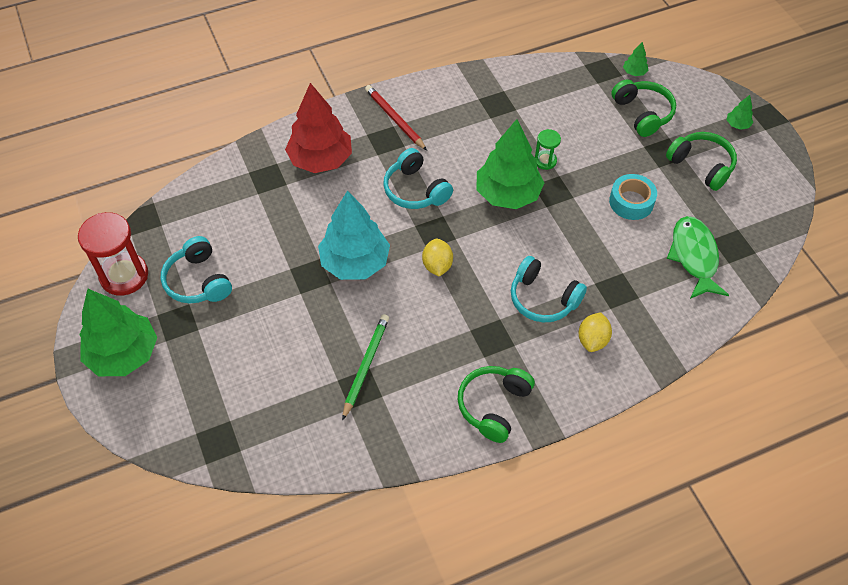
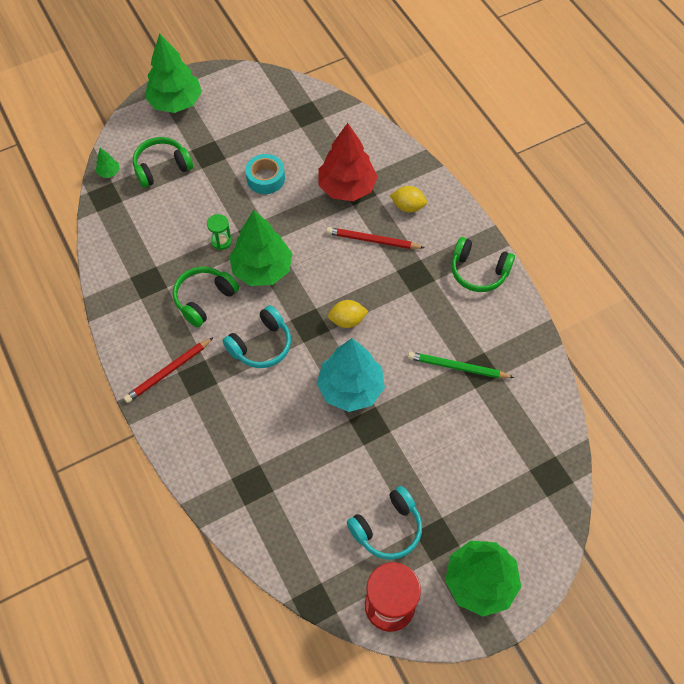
camera: 95 degrees left, 5 degrees up
red tree [285,83,352,173] -> red tree moved to [318,123,378,201]
turquoise headphones [511,256,587,322] -> red pencil [326,227,425,249]
green headphones [666,132,737,191] -> green headphones moved to [173,267,239,327]
green fish [667,216,729,299] -> none
green tree [727,95,753,130] -> green tree [145,33,202,113], size x2.44

